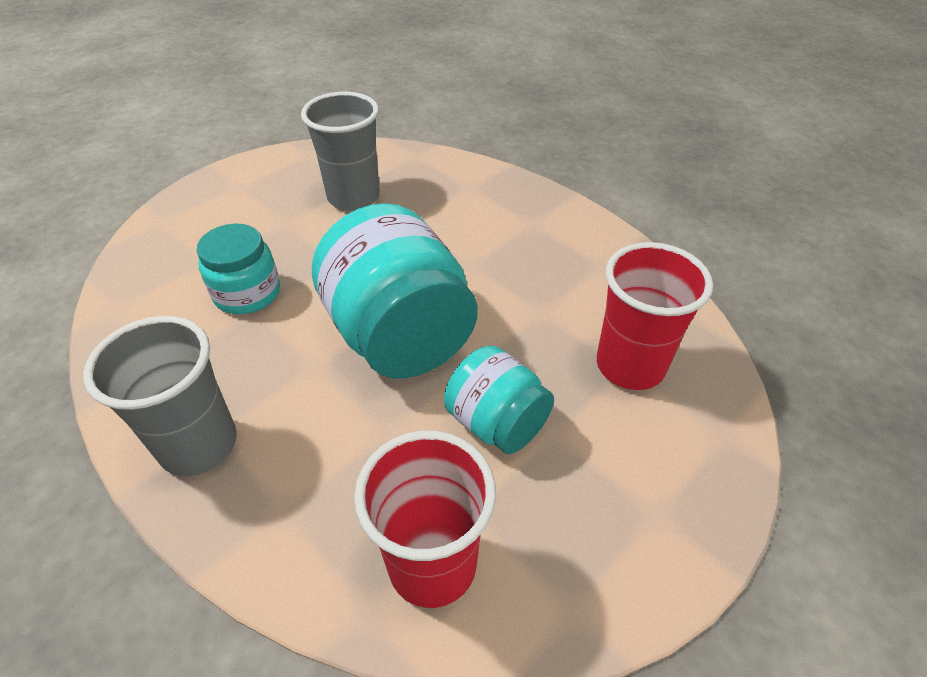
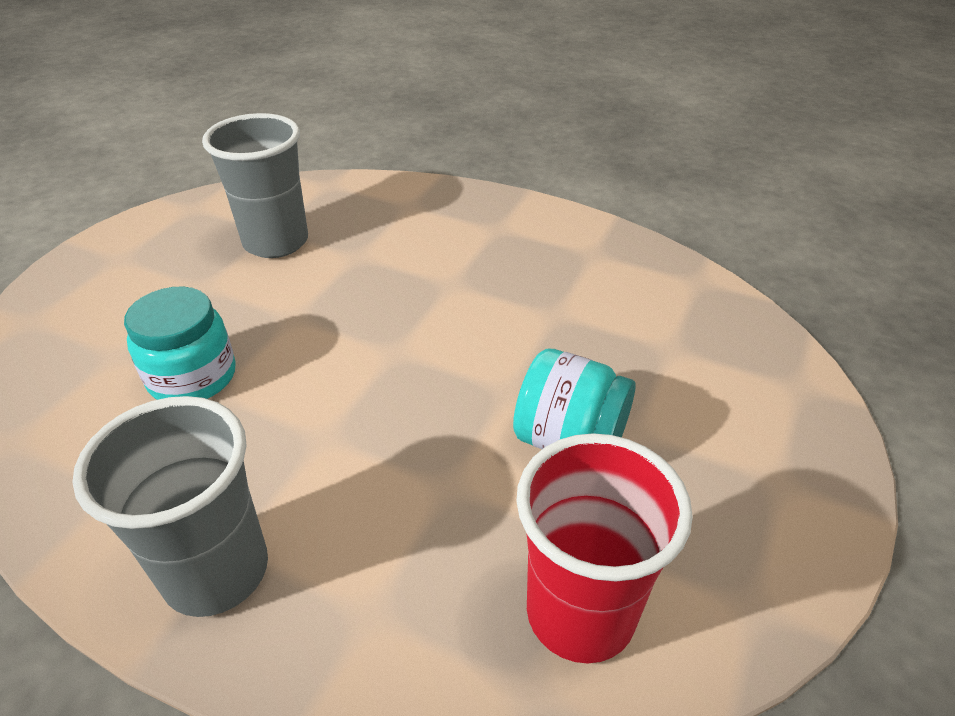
camera: 20 degrees left, 5 degrees down
turquoise jar [312,203,478,378] -> none
red cup [597,242,713,390] -> none

